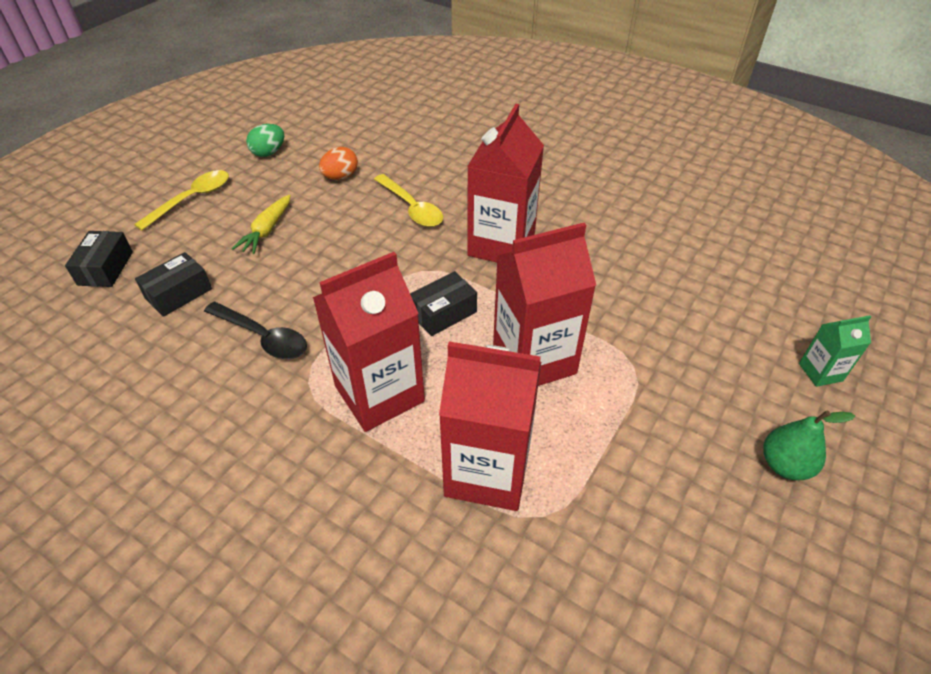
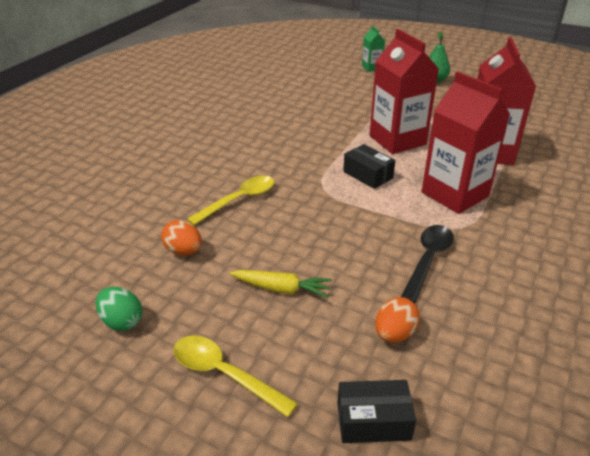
camera: 95 degrees left, 10 degrees down
black box [135,252,212,317] -> orange egg [375,297,420,343]
red carton [467,104,544,263] -> none

